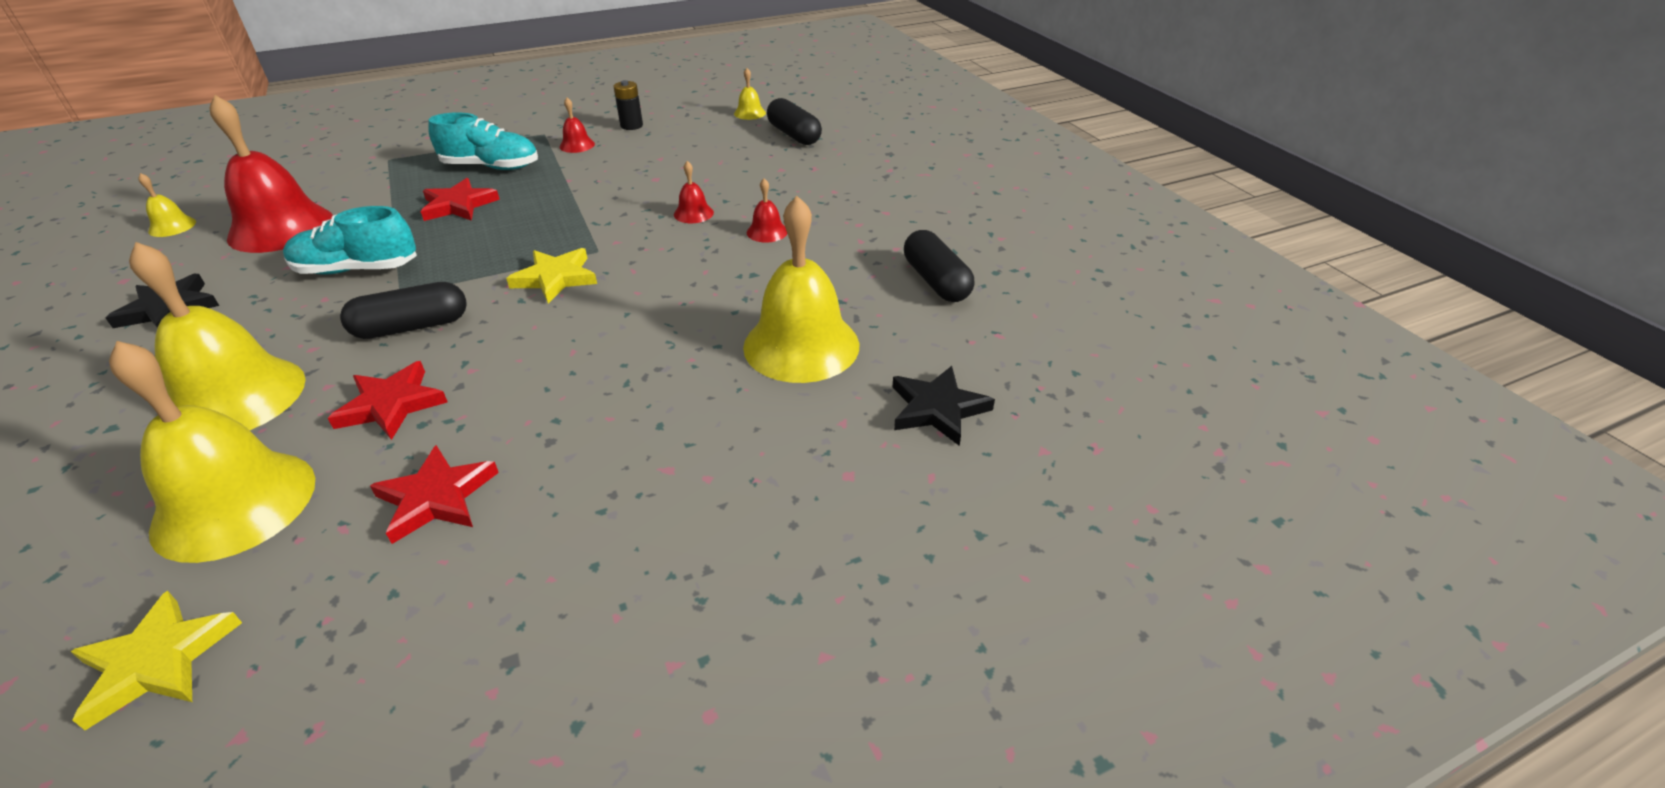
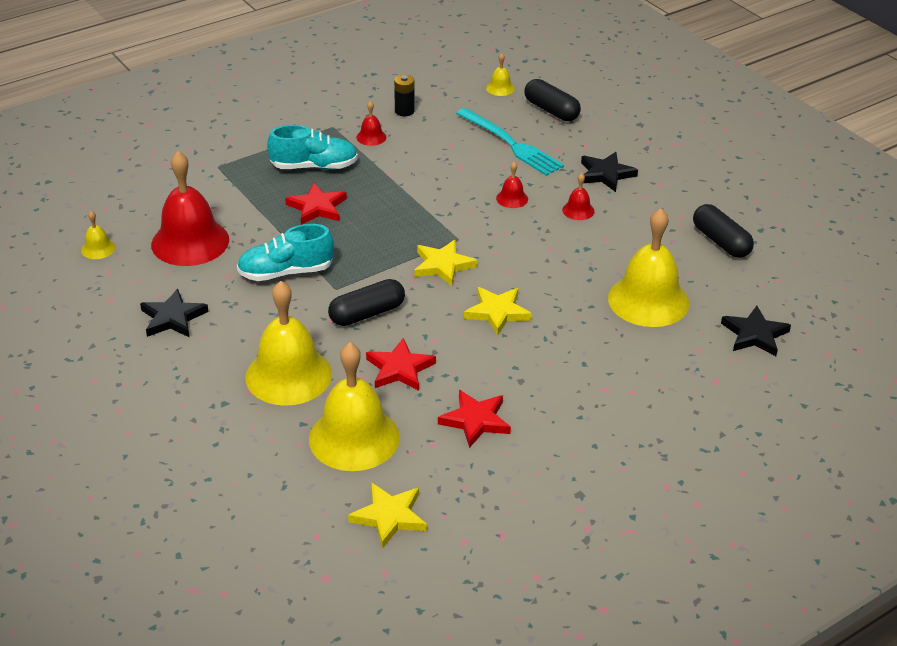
camera: 10 degrees left, 0 degrees up
none -> turquoise fork [456,108,564,176]
none -> yellow star [464,287,532,336]
none -> black star [581,152,638,192]

